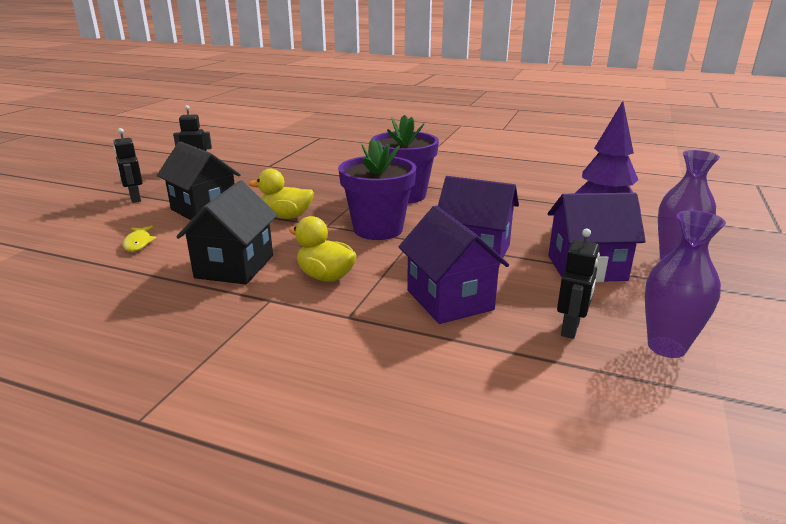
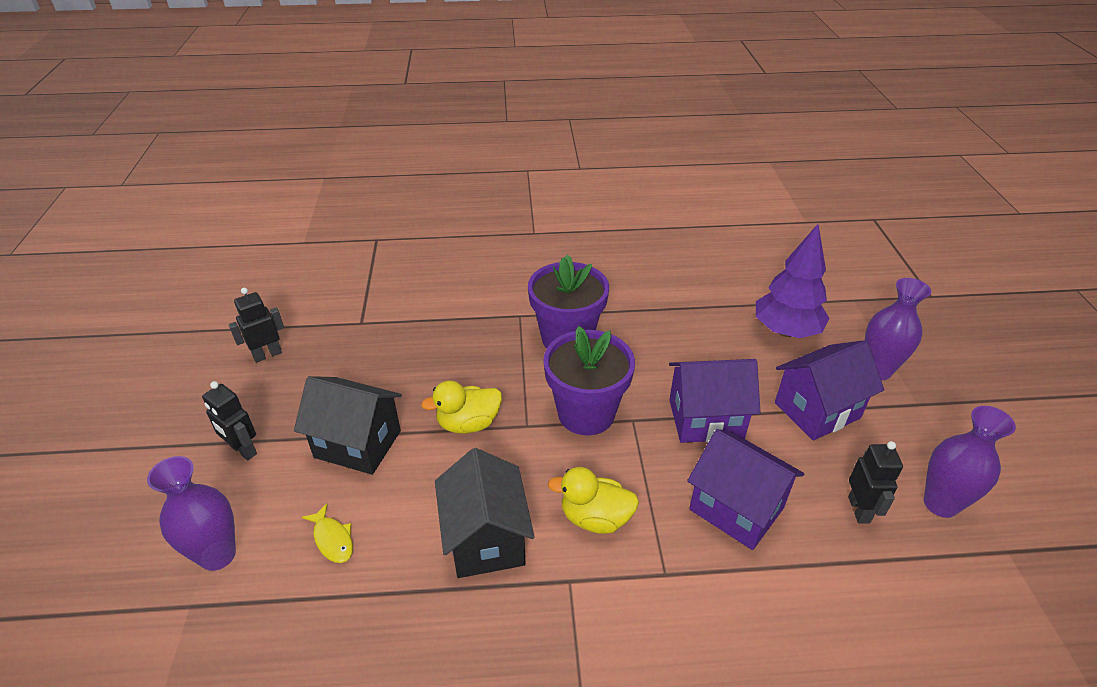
camera: 25 degrees left, 15 degrees up
none -> purple vase [147,456,236,571]

